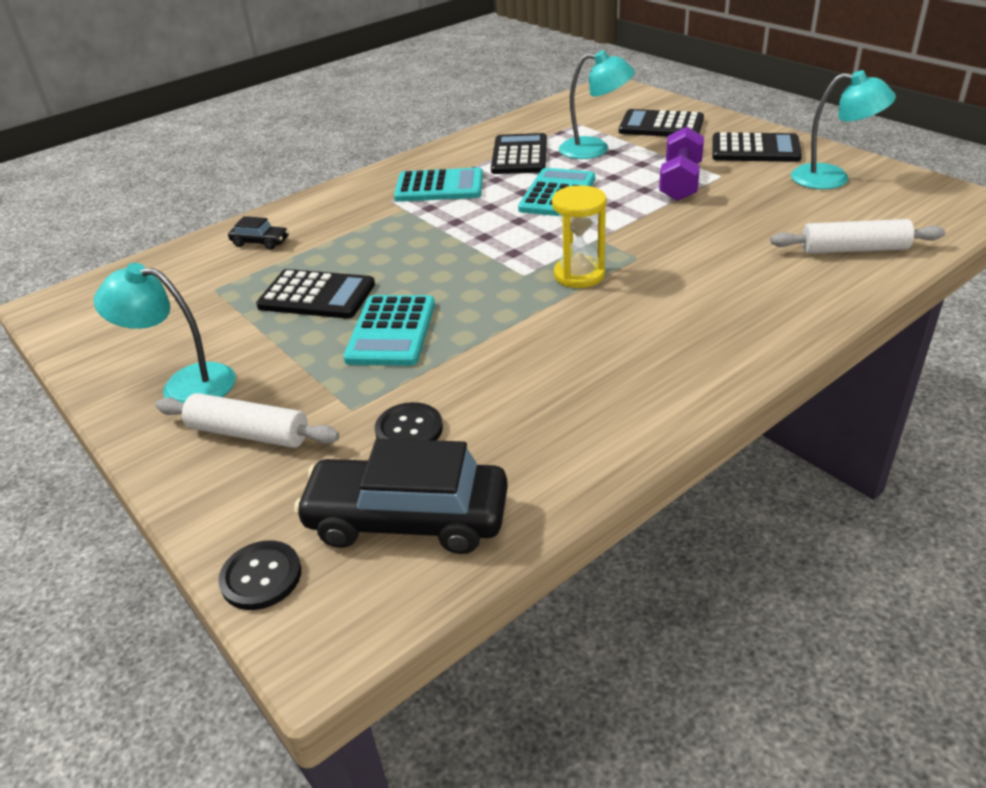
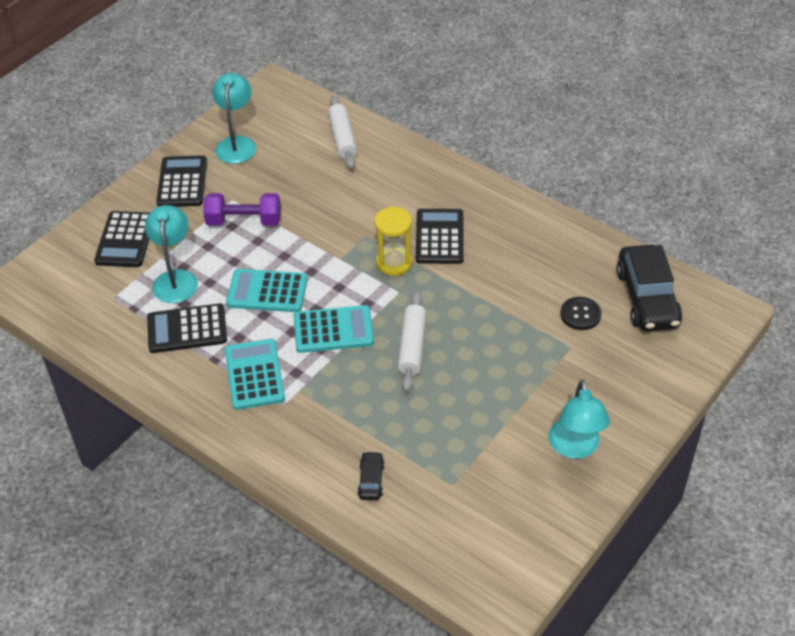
camera: 105 degrees left, 10 degrees up
white rolling pin [156,393,339,448] -> white rolling pin moved to [398,291,426,392]
black button [218,540,301,610] -> none
black calculator [256,269,375,319] -> black calculator moved to [416,209,464,264]
turquoise calculator [343,295,435,366] -> turquoise calculator moved to [294,305,374,353]

